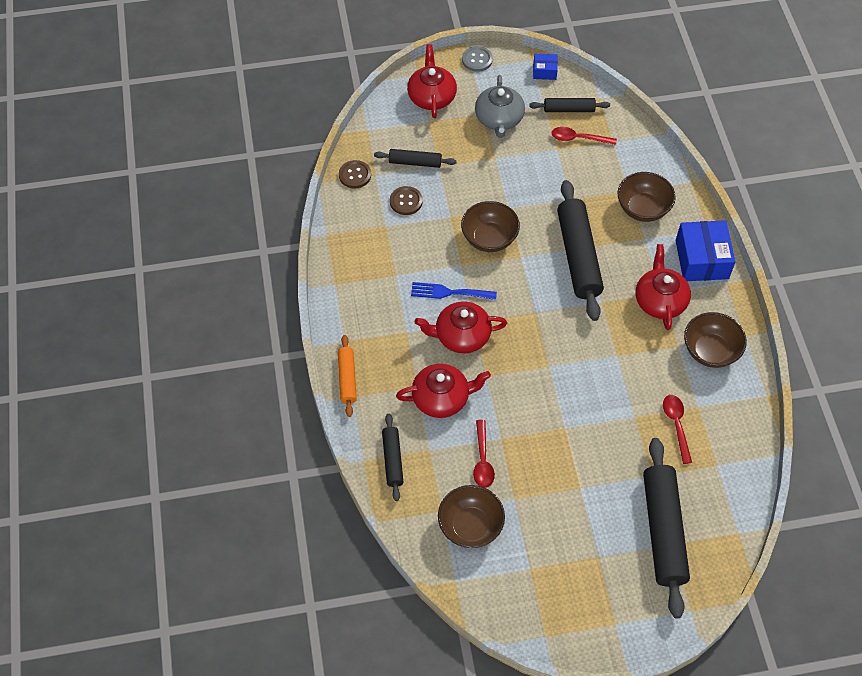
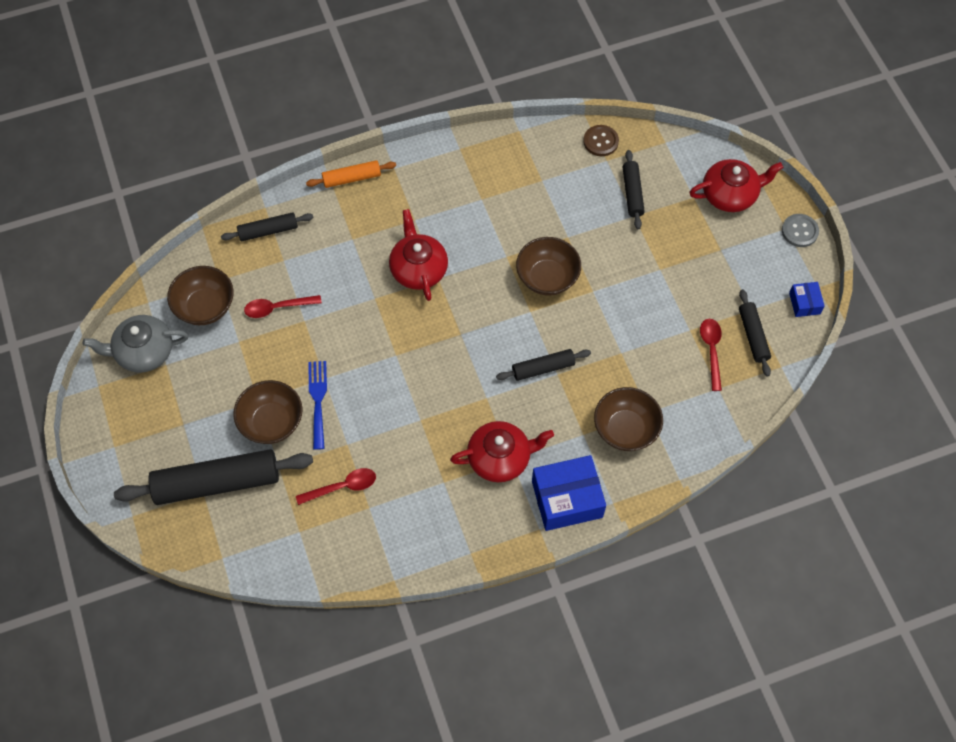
camera: 80 degrees right, 5 degrees up
brown button [390,186,423,215] -> none
red teapot [396,364,491,418] -> none
blue fork [411,282,497,300] -> blue fork moved to [308,361,327,450]
grey teapot [475,75,525,138] -> grey teapot moved to [83,315,189,373]
black rolling pin [557,180,604,321] -> black rolling pin [496,349,591,381], size x0.52
brown bowl [684,312,747,368] -> brown bowl moved to [233,380,302,444]

